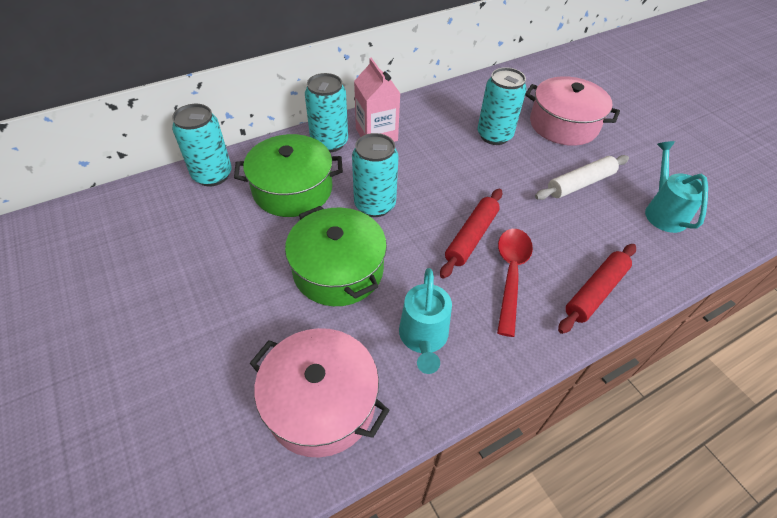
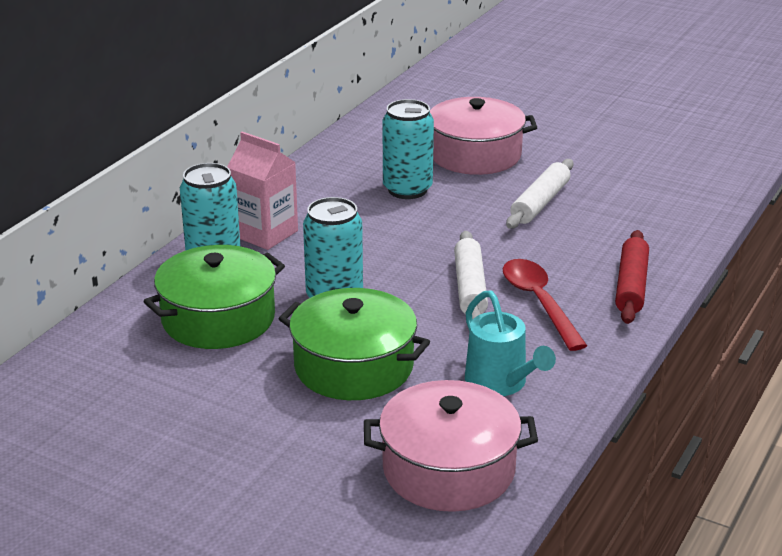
camera: 30 degrees left, 20 degrees down
turquoise can [172,104,232,186] -> none
red rolling pin [440,189,502,279] -> white rolling pin [454,231,488,320]
turquoise watering can [645,141,708,233] -> none

